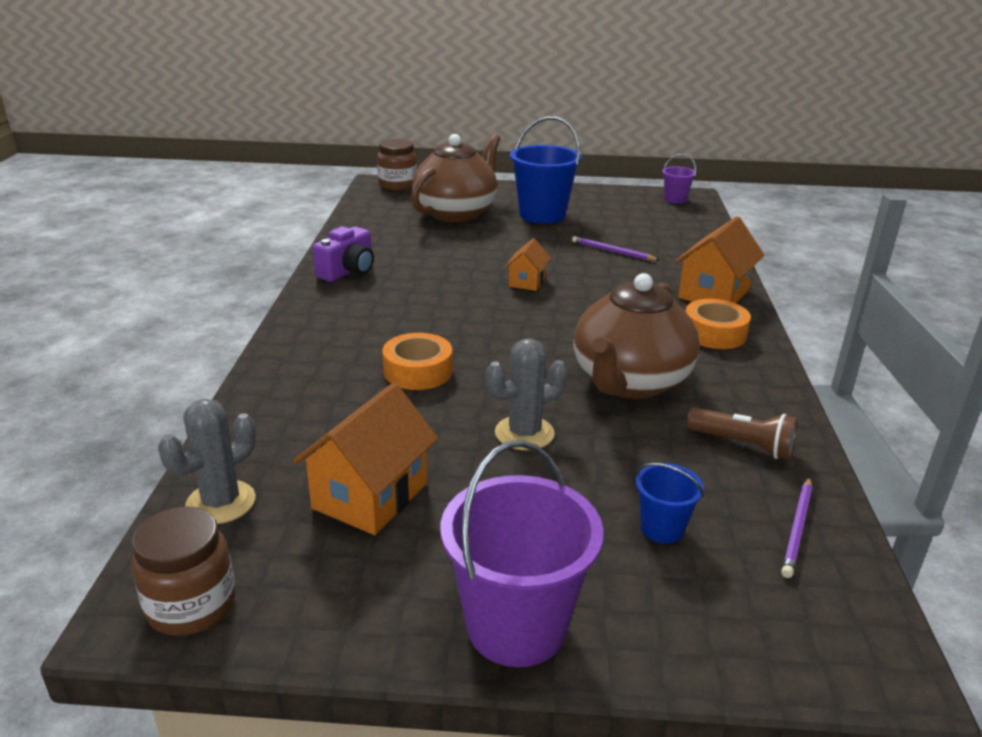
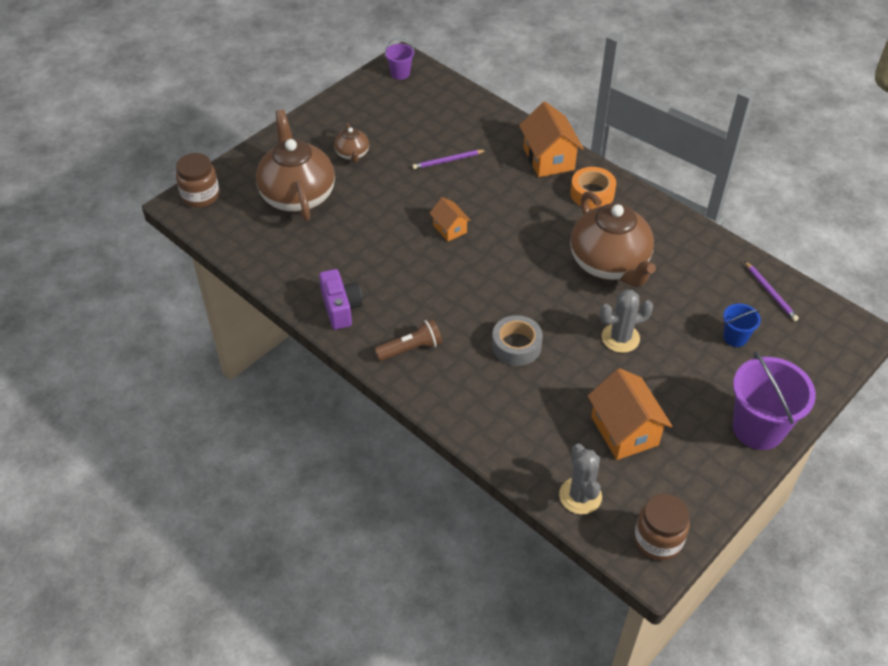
camera: 50 degrees left, 20 degrees up
orange tape [383,333,452,390] -> grey tape [492,315,543,366]
grey cactus [486,339,568,450] -> grey cactus turned 60 degrees clockwise [599,289,653,353]
blue bucket [510,117,582,224] -> brown teapot [334,123,369,163]
brown flashlight [687,408,798,460] -> brown flashlight moved to [374,319,442,361]

